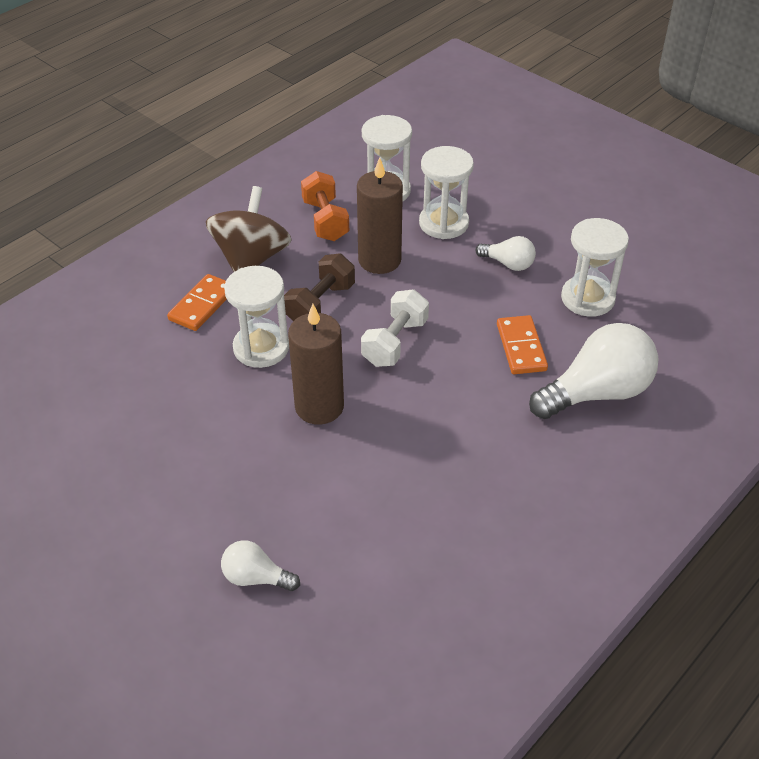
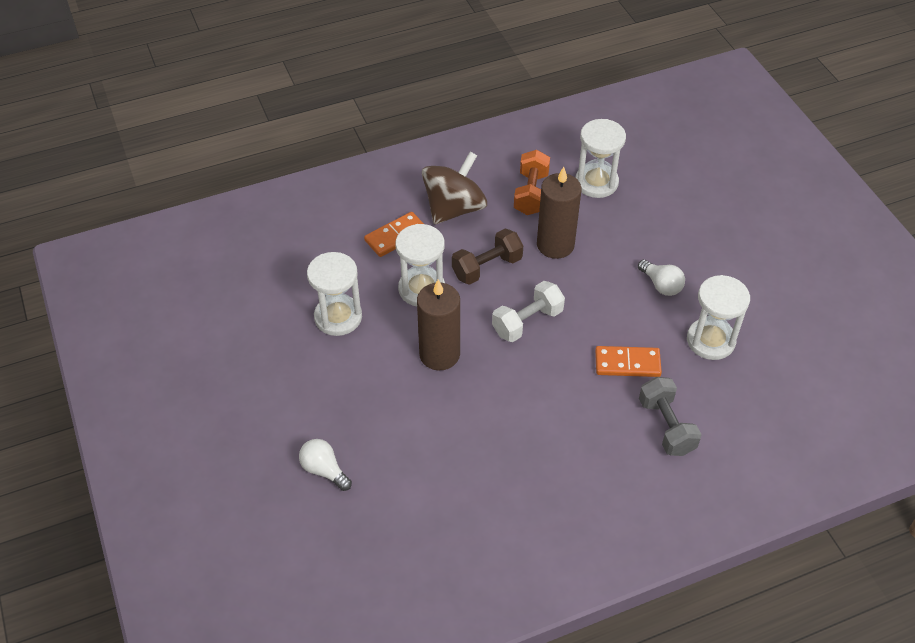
camera: 25 degrees right, 5 degrees up
white hourglass [419,146,474,239] -> white hourglass moved to [307,252,362,336]
orange domino [497,315,548,374] -> orange domino turned 75 degrees clockwise [595,346,662,377]
white light bulb [529,323,659,419] -> grey dumbbell [639,377,702,456]

